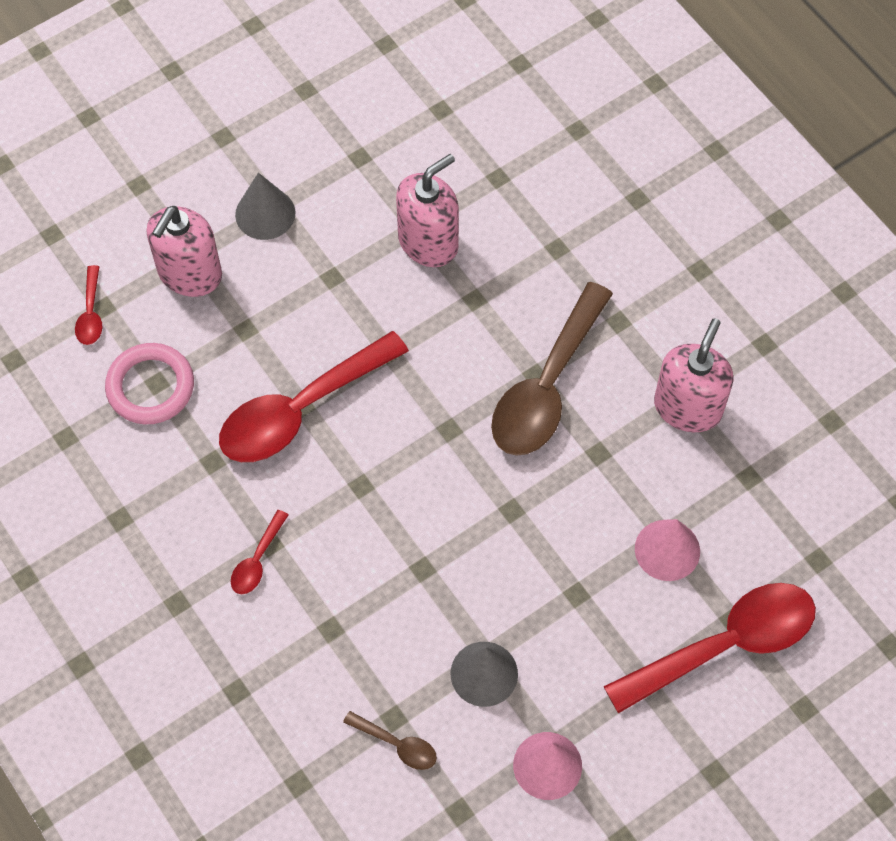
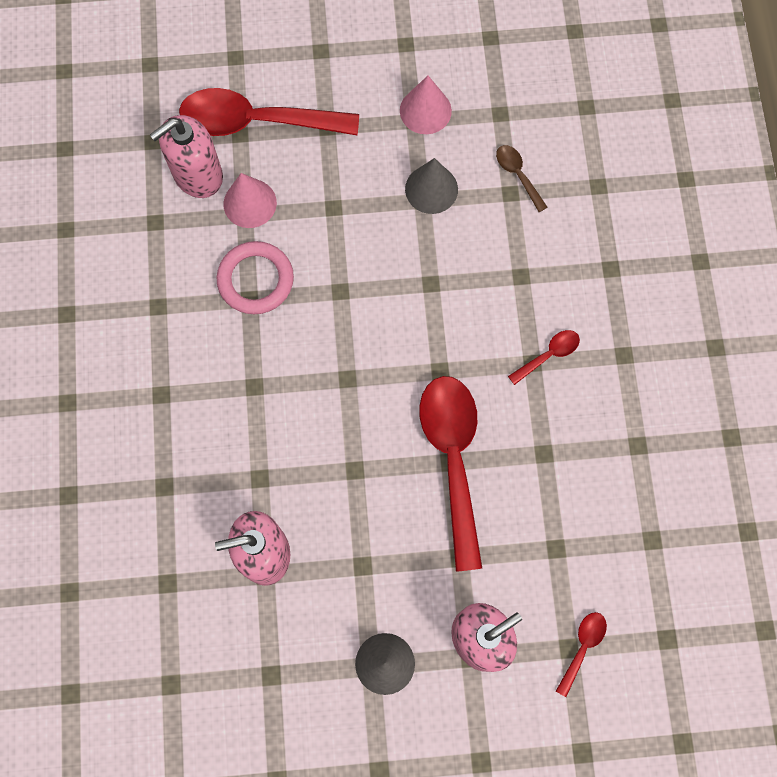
camera: 150 degrees left, 10 degrees up
pink ring [105,343,194,424] -> pink ring moved to [217,241,294,314]
red spoon [219,331,409,462] -> red spoon turned 90 degrees counterclockwise [419,376,482,572]
brown spoon [491,282,613,456] -> none
pink soap dispenser [654,318,734,432] -> pink soap dispenser moved to [150,115,223,198]

